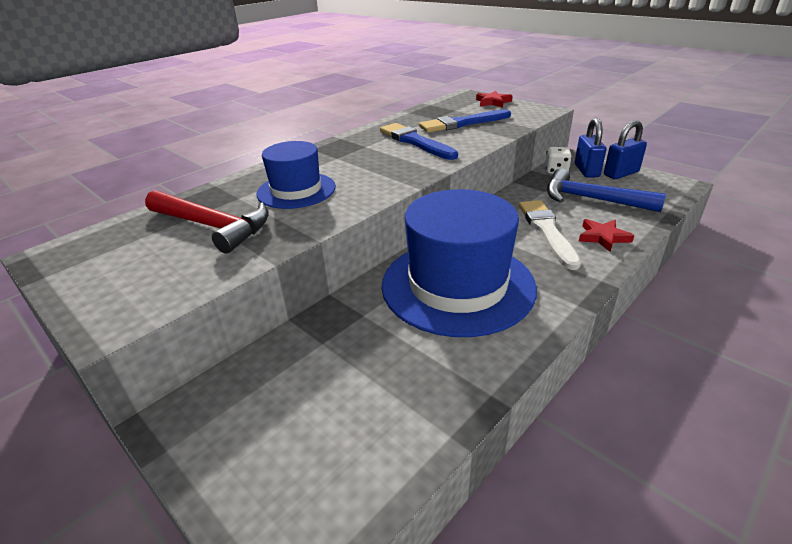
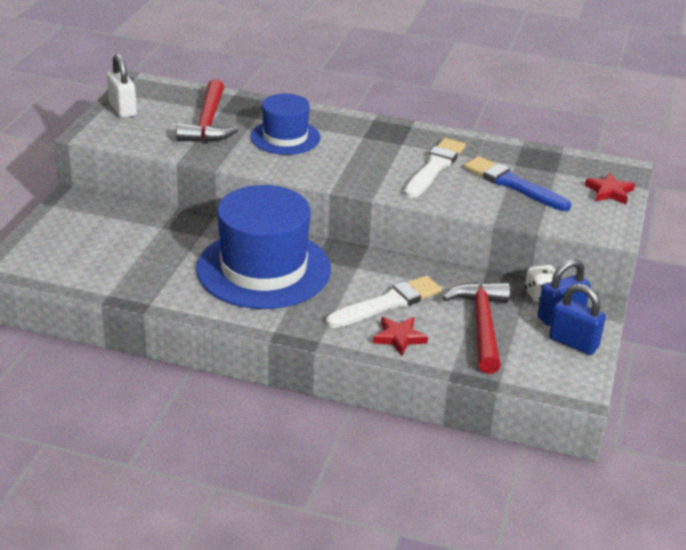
camera: 60 degrees right, 0 degrees up
blue brush [380,123,458,160] -> white brush [404,138,466,198]
blue hammer [547,169,666,212] -> red hammer [443,282,510,374]
none -> white padlock [107,54,137,118]

